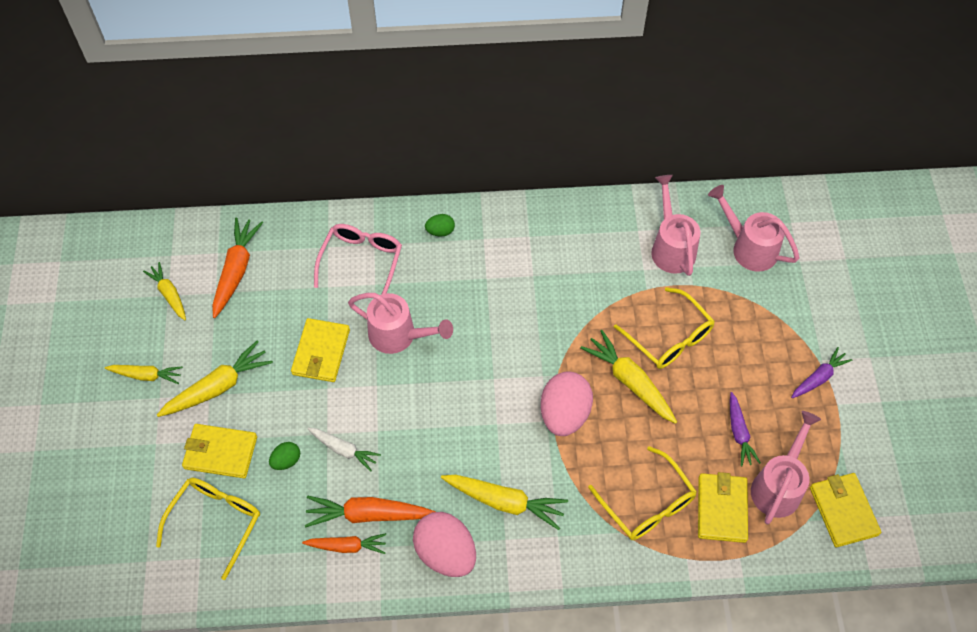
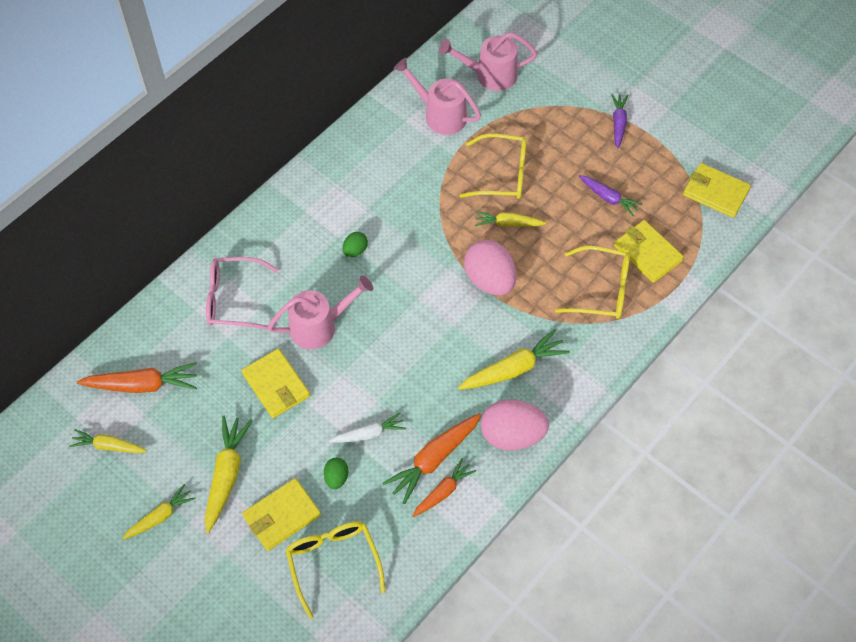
camera: 45 degrees left, 0 degrees up
orange carrot [212,217,263,318] -> orange carrot turned 120 degrees clockwise [77,362,197,393]
pink glasses [314,224,402,295] -> pink glasses turned 60 degrees counterclockwise [206,257,279,330]
green egg [425,214,455,237] -> green egg moved to [343,232,368,257]
yellow carrot [580,330,677,424] -> yellow carrot [475,211,546,227], size x0.64
pink watering can [751,411,821,524] -> none

